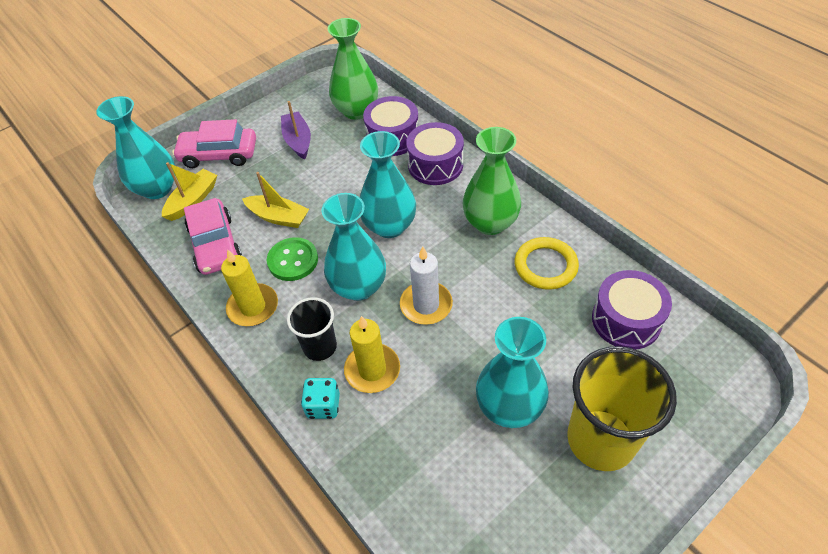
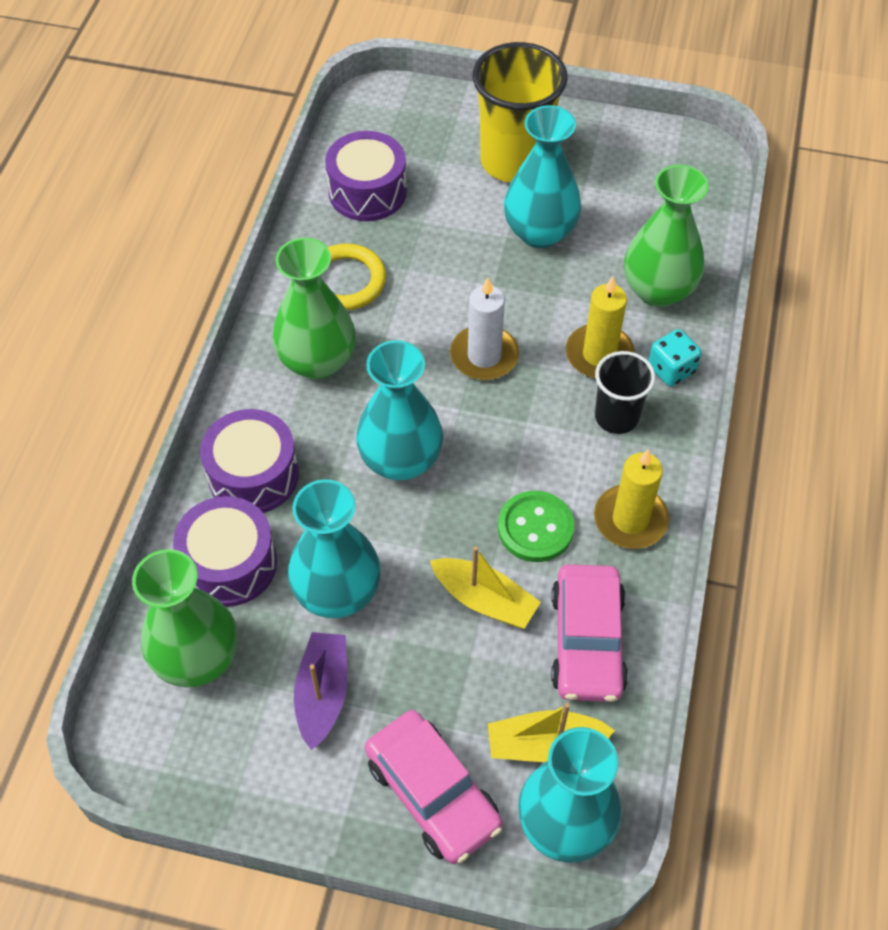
camera: 130 degrees left, 5 degrees up
pink car [184,198,242,275] -> pink car turned 150 degrees clockwise [551,564,628,702]
yellow boat [242,172,309,228] -> yellow boat turned 135 degrees clockwise [430,546,541,629]
purple boat [281,101,311,160] -> purple boat turned 150 degrees clockwise [294,632,347,750]
turquoise vase [322,193,386,301] -> turquoise vase moved to [288,480,381,618]
none -> green vase [624,165,709,307]

